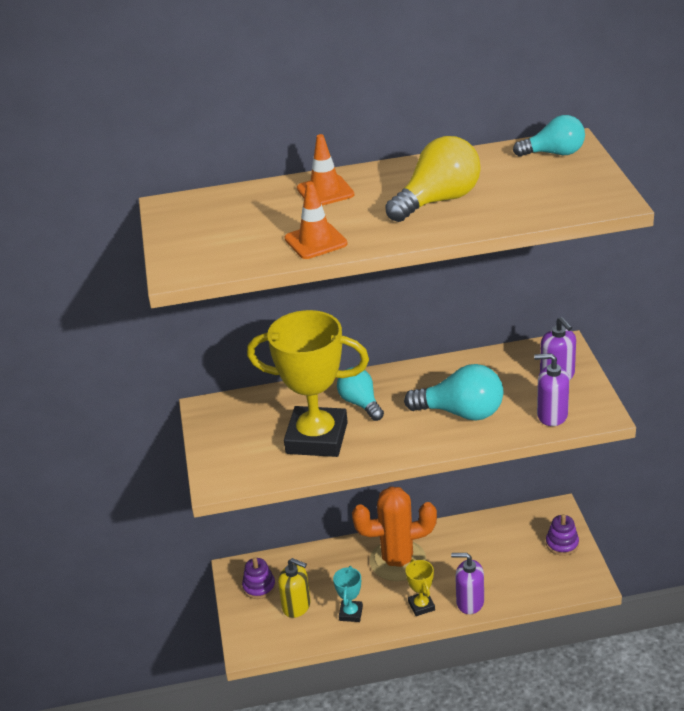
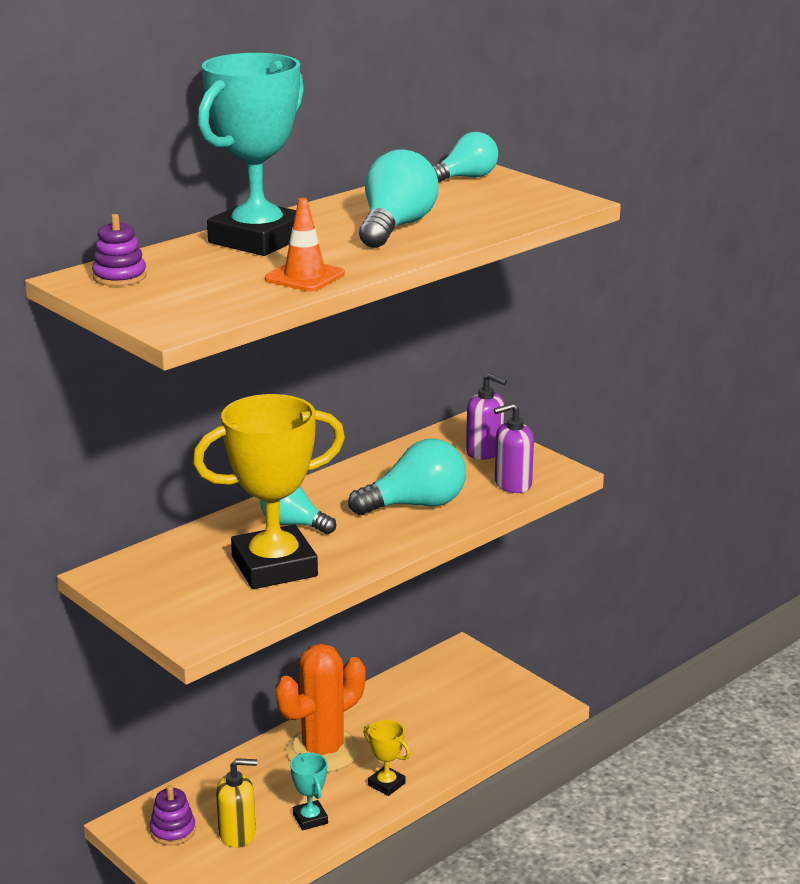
camera: 35 degrees left, 10 degrees down
orange traffic cone [297,134,354,206] -> turquoise trophy [198,53,304,256]
yellow light bulb [385,136,481,222] -> turquoise light bulb [359,149,438,248]
purple soap dispenser [451,553,484,614] -> none
purple stacking toy [546,514,579,556] -> purple stacking toy moved to [92,214,146,286]

